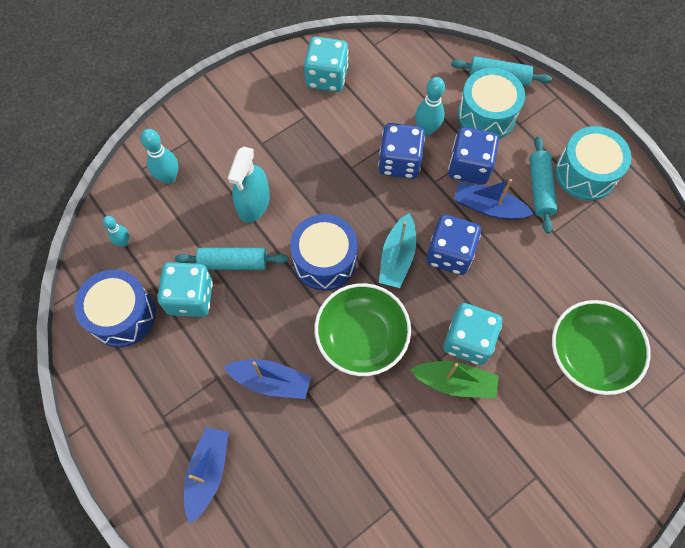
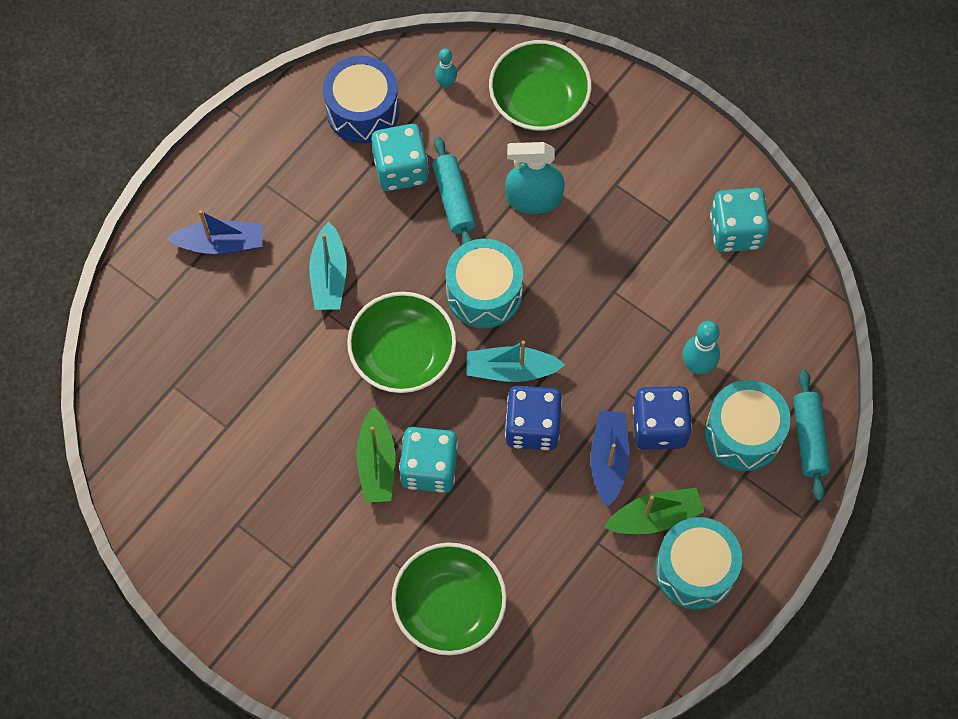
camera: 75 degrees right, 0 degrees up
turquoise bowling pin [140,129,178,184] -> green bowl [489,40,592,131]
blue boat [224,360,311,399] -> turquoise boat [309,222,347,310]
blue drum [290,214,358,291] -> turquoise drum [446,239,523,328]
blue dice [378,123,425,179] -> none
turquoise rolling pin [530,136,557,234] -> green boat [604,488,705,534]

